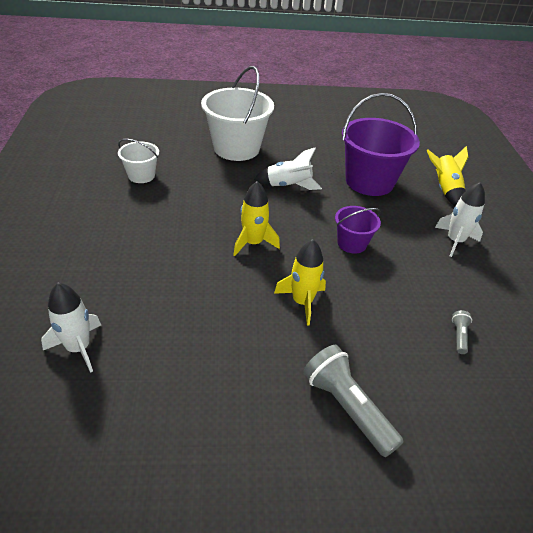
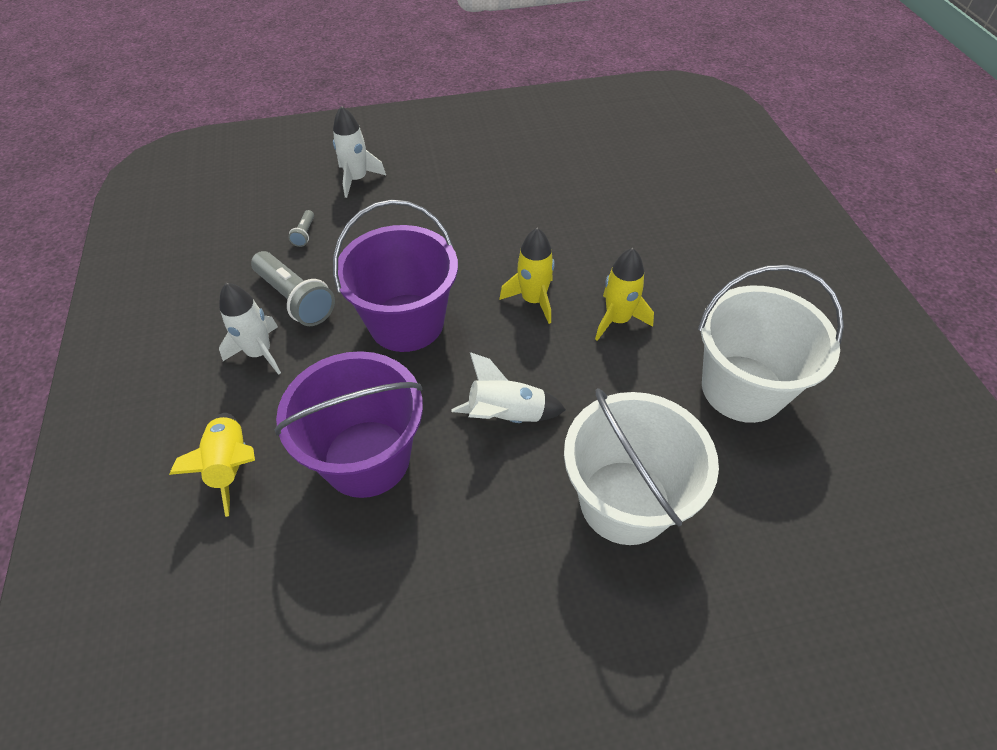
camera: 175 degrees right, 10 degrees up
white rocket [41,283,101,373] -> white rocket moved to [333,106,386,198]
white bucket [118,139,159,183] -> white bucket [698,265,844,423], size x1.92
yellow rocket [274,239,326,326] -> yellow rocket moved to [595,248,654,341]
grey flashlight [303,345,404,457] -> grey flashlight moved to [251,251,335,326]
purple bucket [335,206,381,254] -> purple bucket [333,199,458,352], size x1.92

